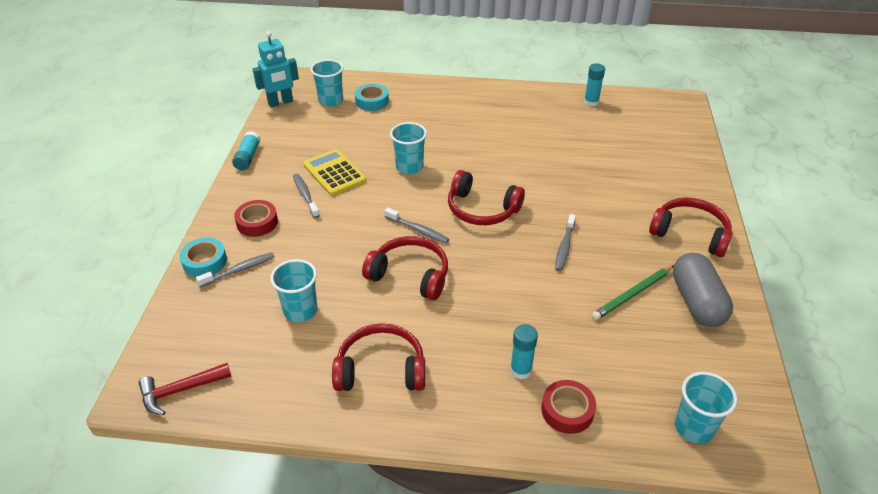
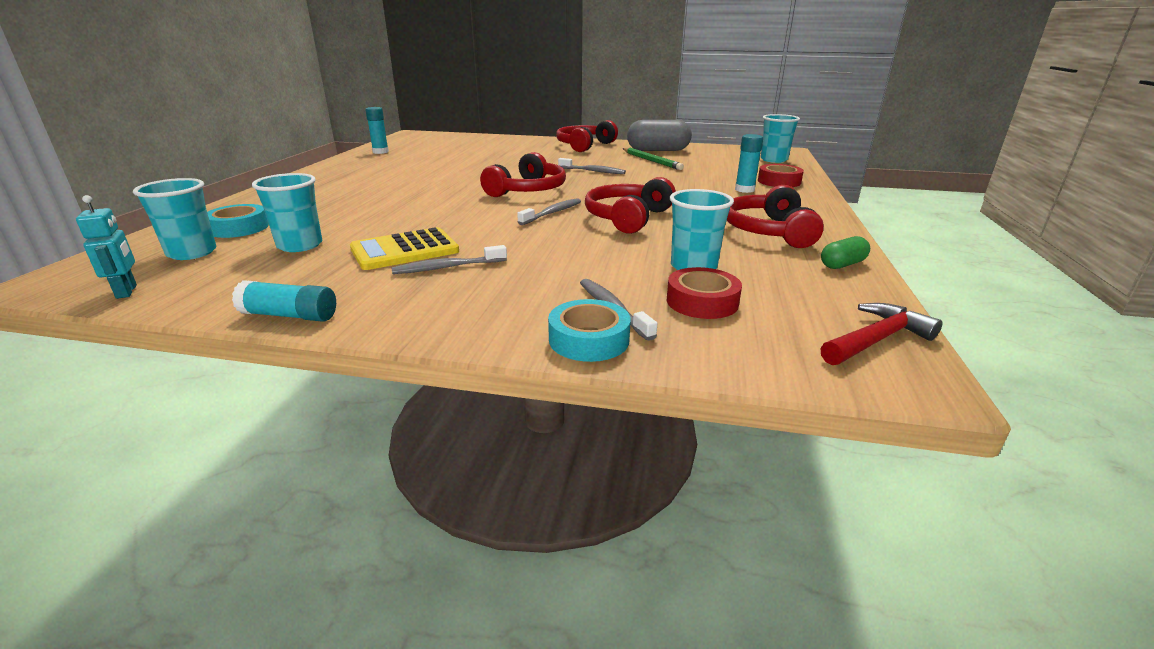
camera: 85 degrees left, 15 degrees down
red hammer [139,363,231,415] -> red hammer turned 105 degrees counterclockwise [820,303,943,365]
red tape [234,200,278,237] -> red tape moved to [667,267,742,319]
turquoise robot [253,31,299,107] -> turquoise robot [76,195,137,299], size x0.61
turquoise cup [390,122,427,175] -> turquoise cup moved to [252,173,322,252]
none -> green capsule [821,236,870,269]

